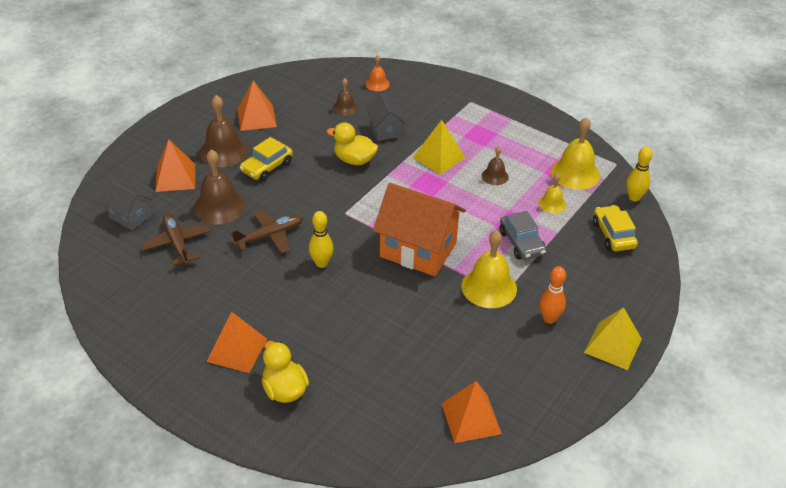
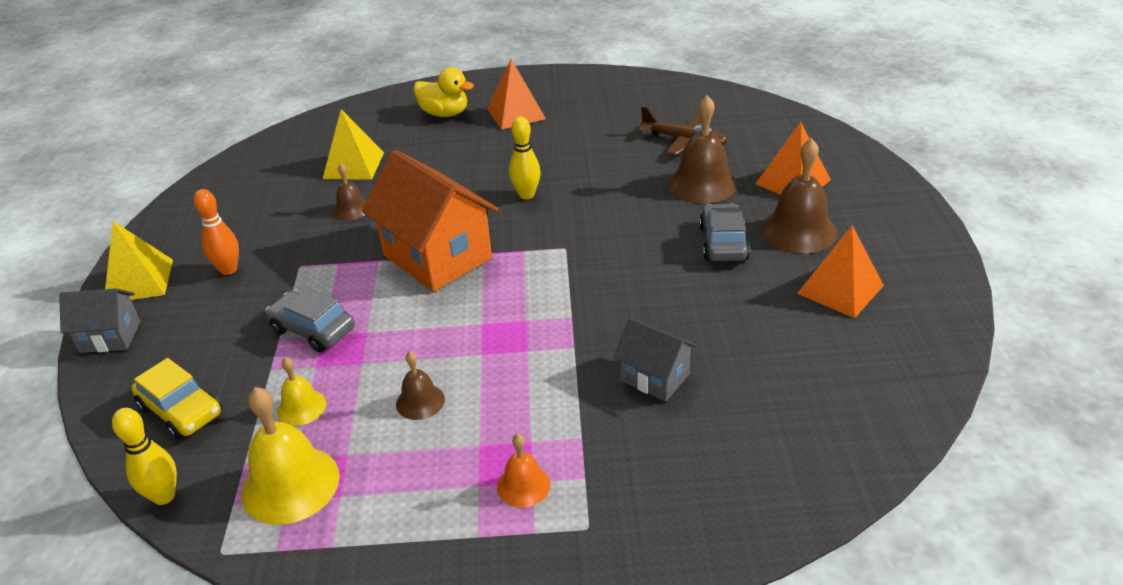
camera: 145 degrees right, 5 degrees down
grey house [101,181,152,231] -> grey house moved to [59,288,140,353]
brown plane [230,209,303,253] -> none
yellow car [240,137,293,181] -> grey car [699,204,750,261]
yellow duck [327,122,378,165] -> none
brown bell [333,78,358,115] -> brown bell moved to [333,163,366,220]
orange bell [365,55,390,91] -> orange bell moved to [497,434,551,508]
orange house [373,183,466,276] -> orange house turned 60 degrees clockwise [361,150,499,292]
yellow pyramid [413,120,465,175] -> yellow pyramid moved to [323,109,384,180]
orange pyramid [442,381,502,443] -> none
yellow bell [461,230,517,308] -> none

